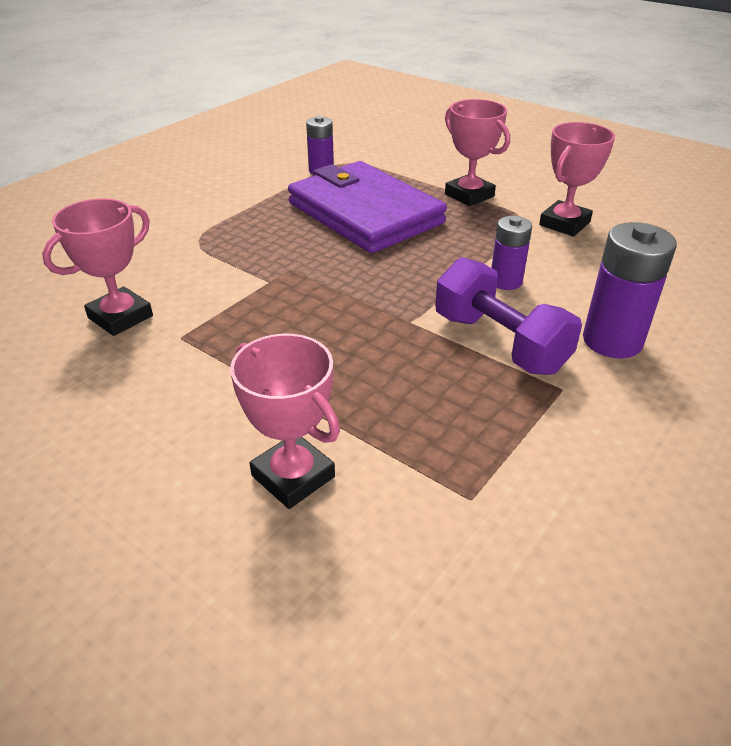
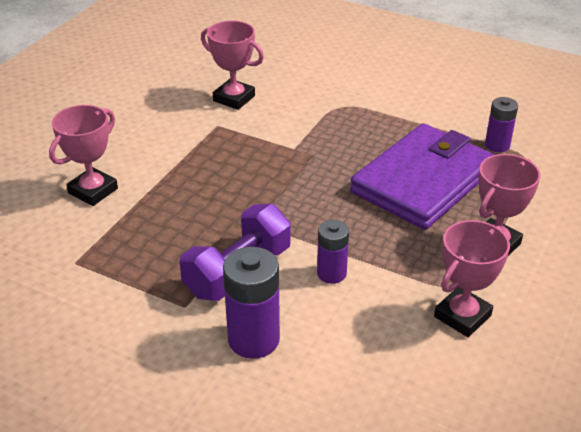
camera: 80 degrees right, 0 degrees up
pink trophy [539,122,615,236] -> pink trophy turned 75 degrees counterclockwise [434,220,510,337]

